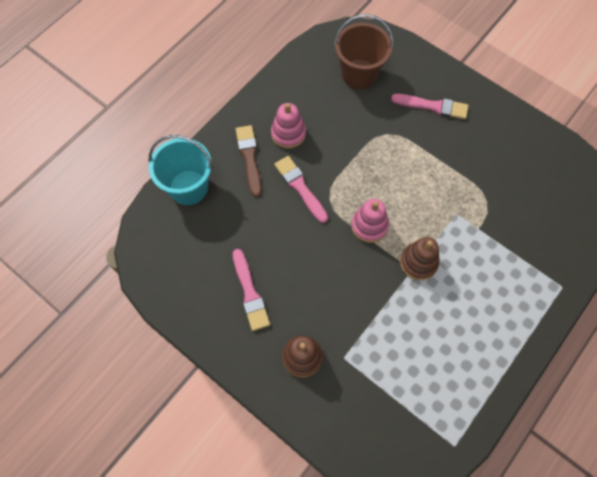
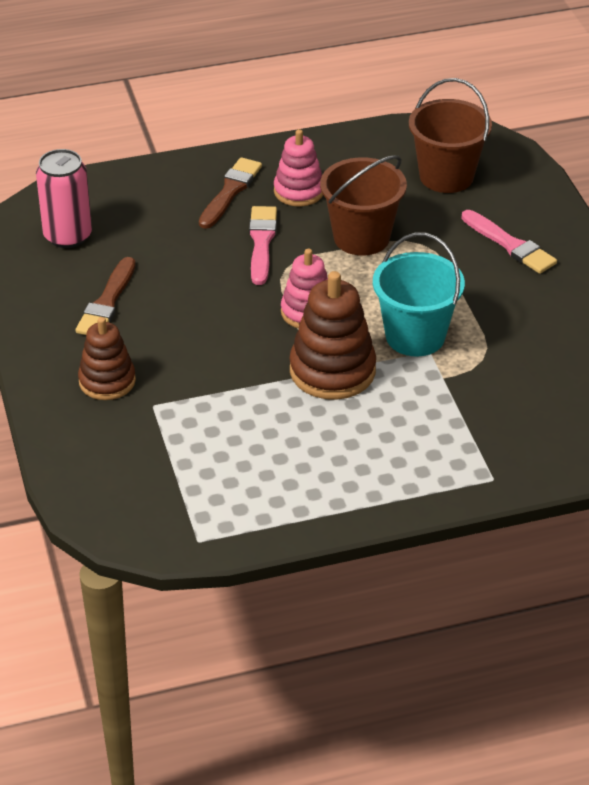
camera: 35 degrees right, 25 degrees down
turquoise bucket [149,135,213,205] -> turquoise bucket moved to [373,233,465,357]
pink brush [233,249,270,331] -> brown brush [76,257,136,335]
brown stacking toy [400,237,440,280] -> brown stacking toy [289,271,376,400], size x1.53
none -> pink can [36,149,92,248]
none -> brown bucket [320,155,407,256]

